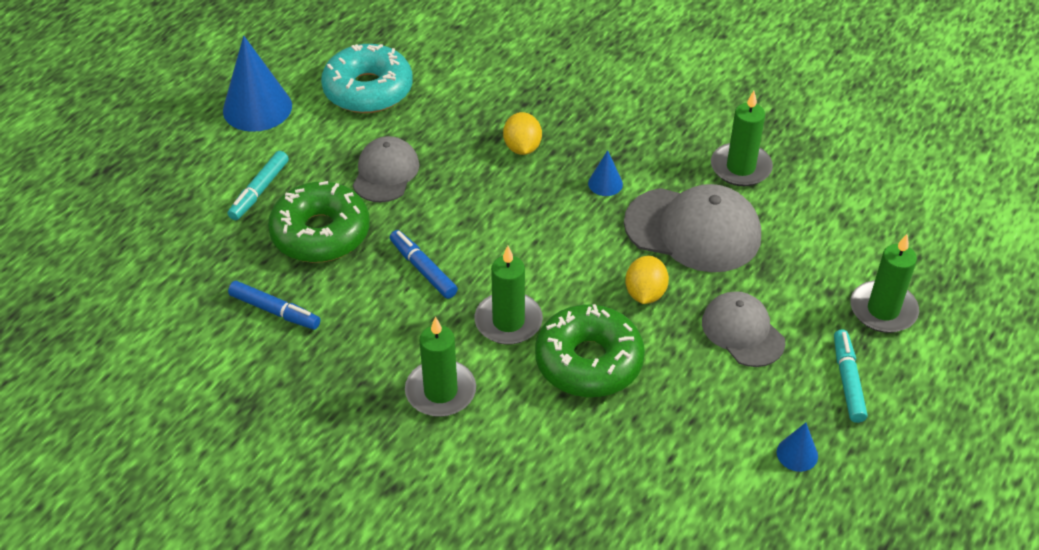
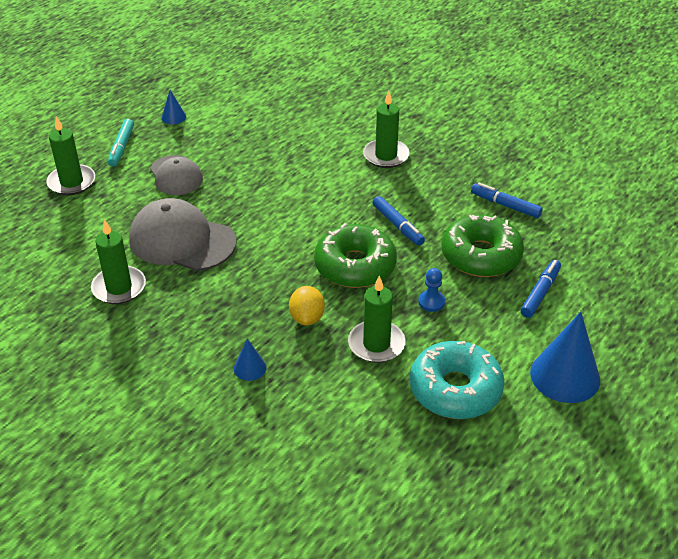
camera: 175 degrees left, 5 degrees down
turquoise marker [227,151,289,220] -> blue marker [521,260,561,318]
grey cap [353,136,419,203] -> blue pawn [418,268,445,312]
green candle [475,246,543,345] -> green candle moved to [348,276,406,363]
green donut [535,304,645,397] -> green donut moved to [314,223,397,288]
blue cone [588,150,623,196] -> blue cone moved to [234,339,266,381]
yellow lemon [625,256,669,304] -> none

